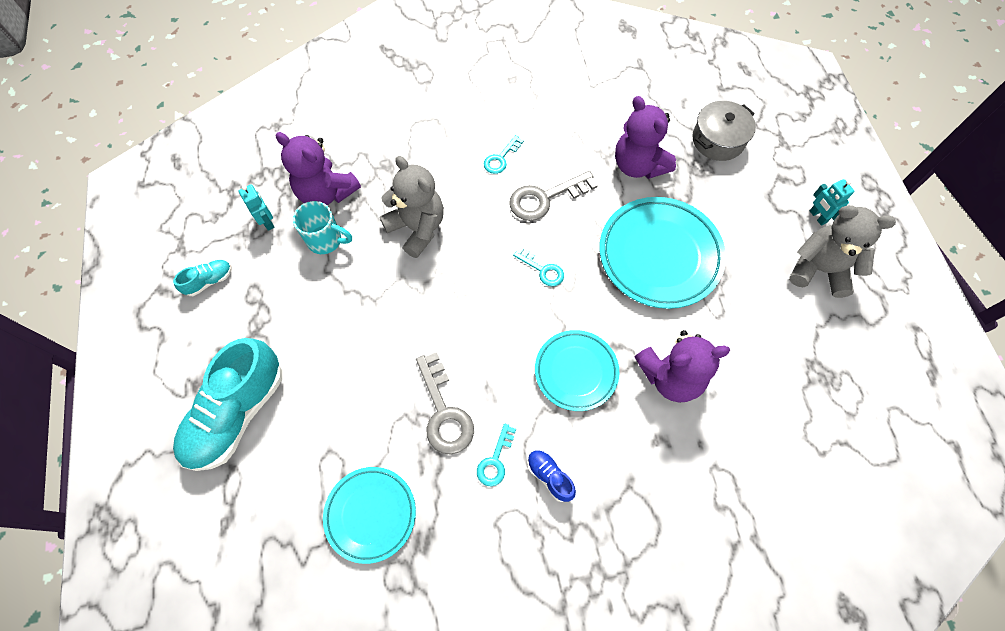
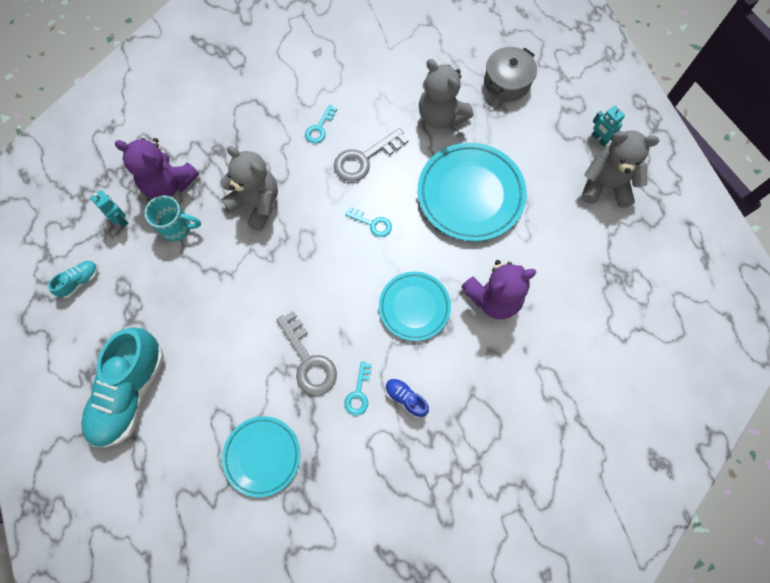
camera: 10 degrees left, 5 degrees up
purple teddy bear [615,96,676,179] -> grey teddy bear [419,59,474,129]

